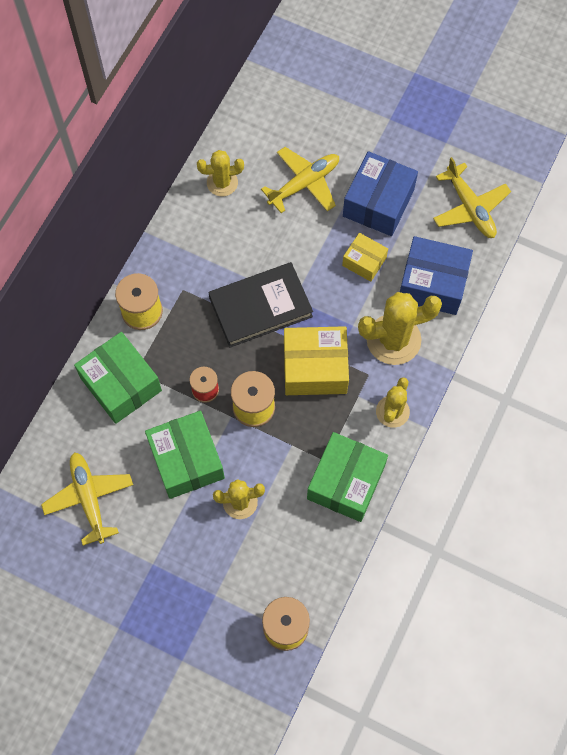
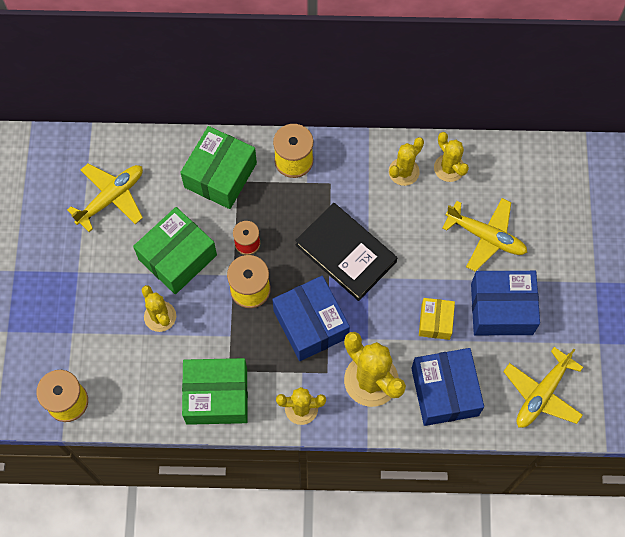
camera: 65 degrees right, 0 degrees up
yellow box [284,326,349,395] -> blue box [272,276,350,361]
none -> yellow cactus [389,137,424,186]

